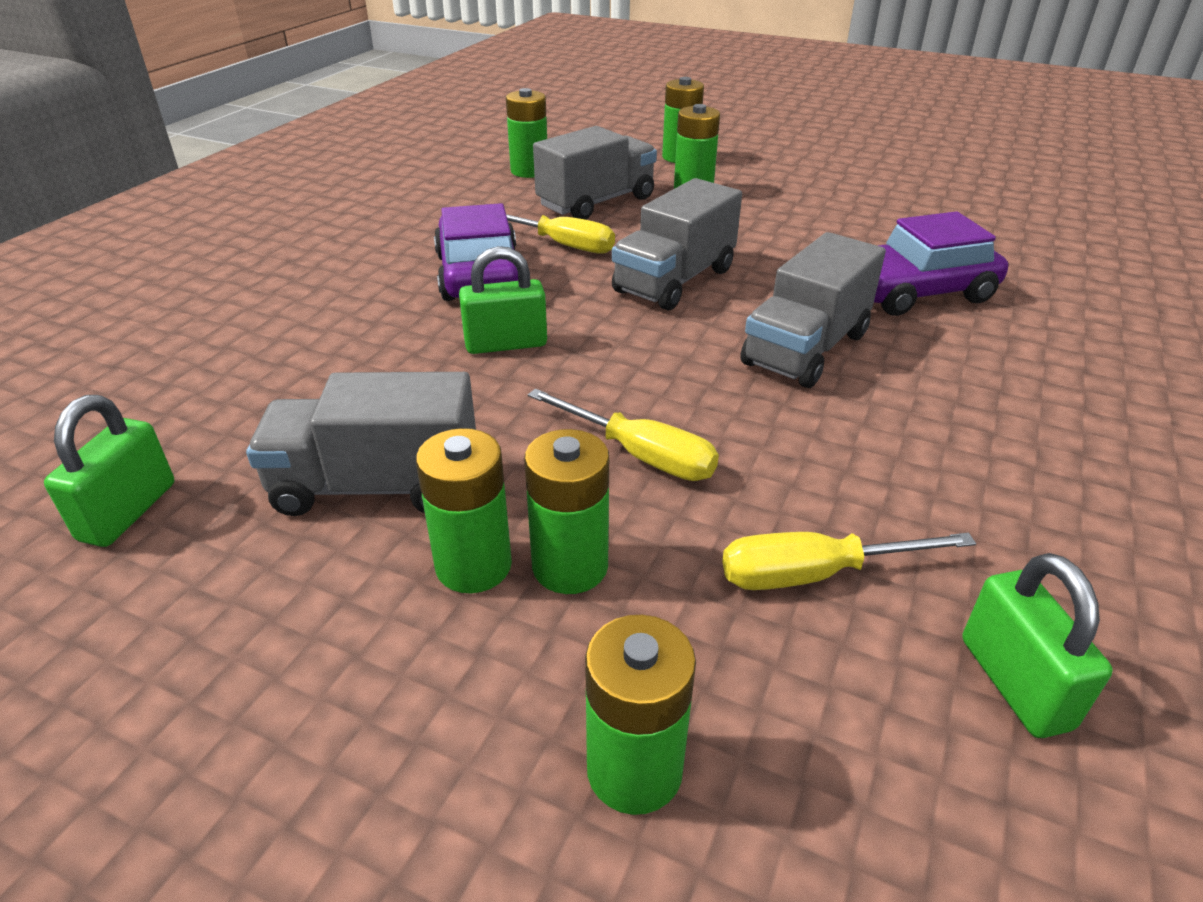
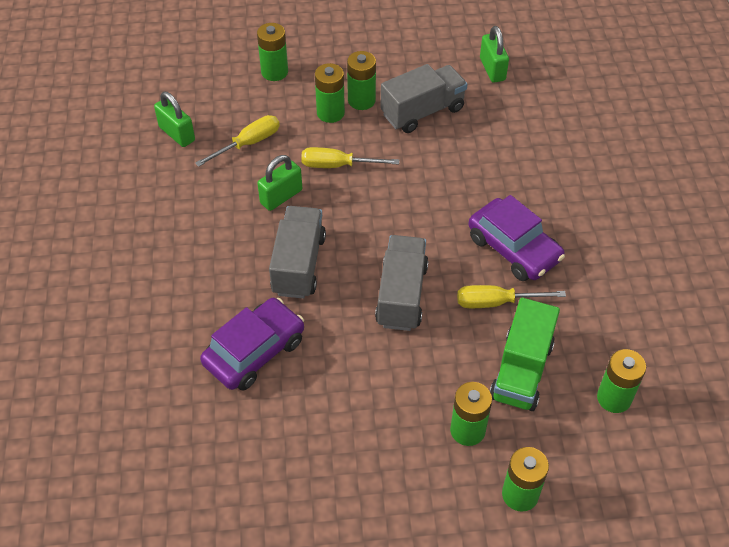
camera: 150 degrees right, 15 degrees up
green padlock [459,246,547,354] -> green padlock moved to [257,155,302,211]
grey truck [533,126,657,220] -> green truck [490,298,560,411]

